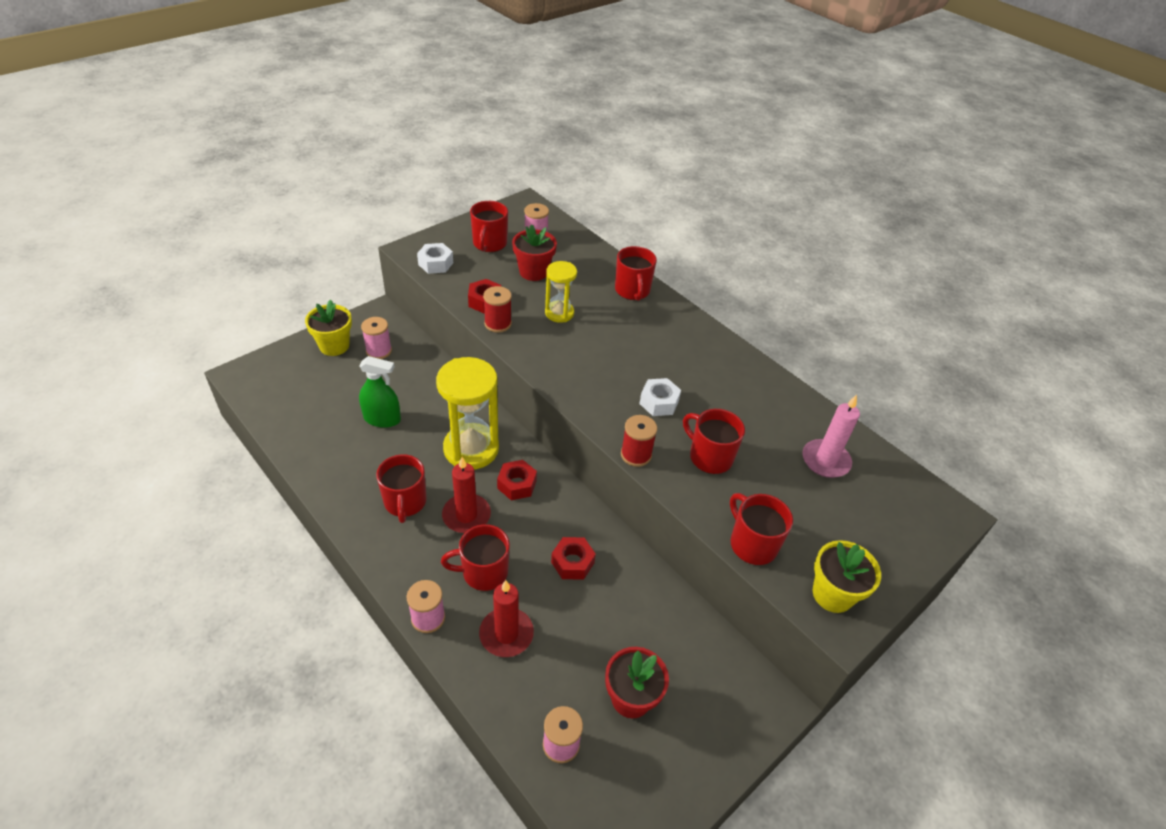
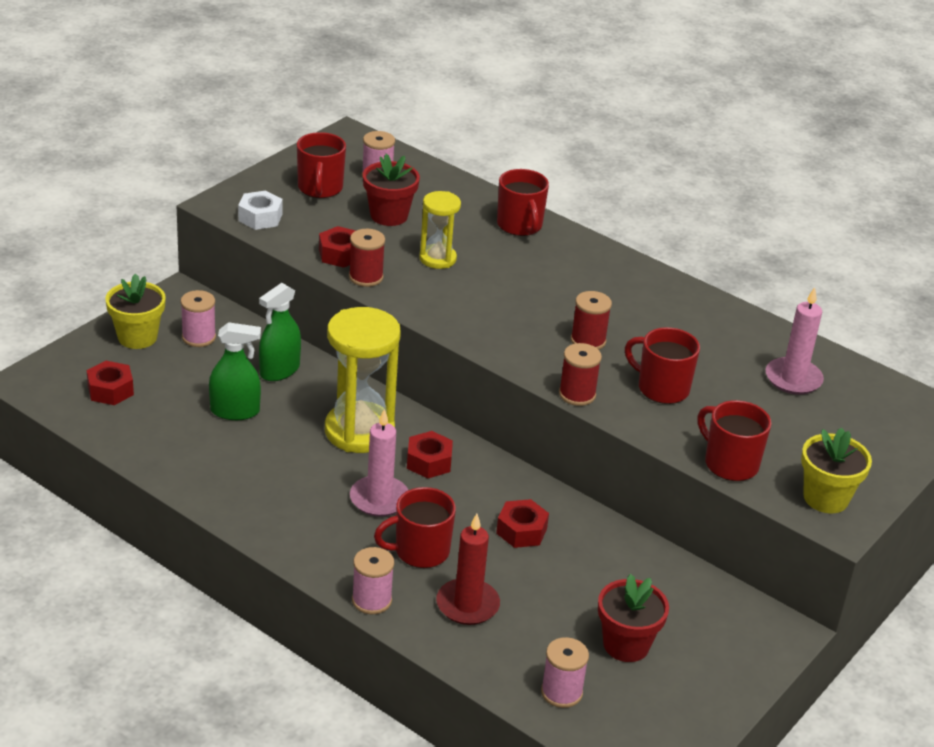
camera: 10 degrees left, 10 degrees down
red mug [376,454,427,523] -> none
red candle [442,457,491,533] -> pink candle [350,409,408,517]
white nut [639,378,681,416] -> red spool [571,291,612,350]
none -> red nut [87,361,134,405]
none -> green spray bottle [259,283,301,381]

